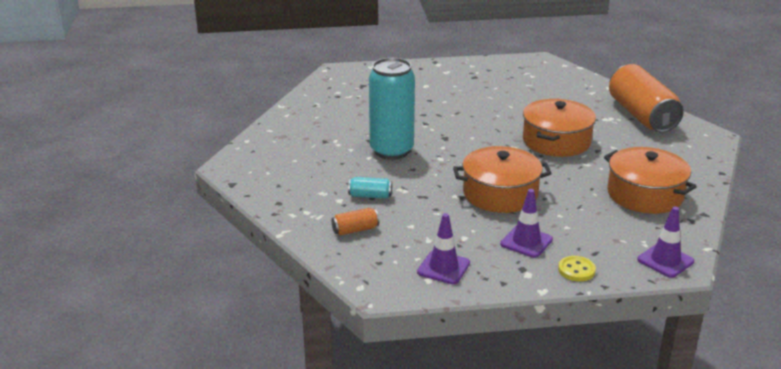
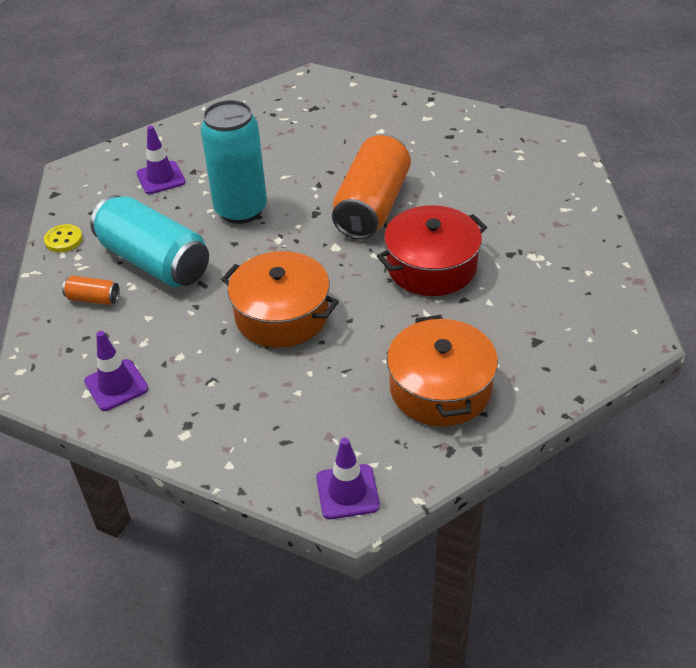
camera: 35 degrees right, 15 degrees up
turquoise can [348,177,392,199] -> turquoise can [90,195,209,287], size x2.41
purple traffic cone [500,189,553,258] -> purple traffic cone moved to [137,126,186,194]
orange pot [523,99,596,157] -> red pot [377,205,487,296]
yellow button [558,256,596,281] -> yellow button moved to [44,224,83,252]
orange can [609,64,684,133] -> orange can moved to [332,134,411,239]

